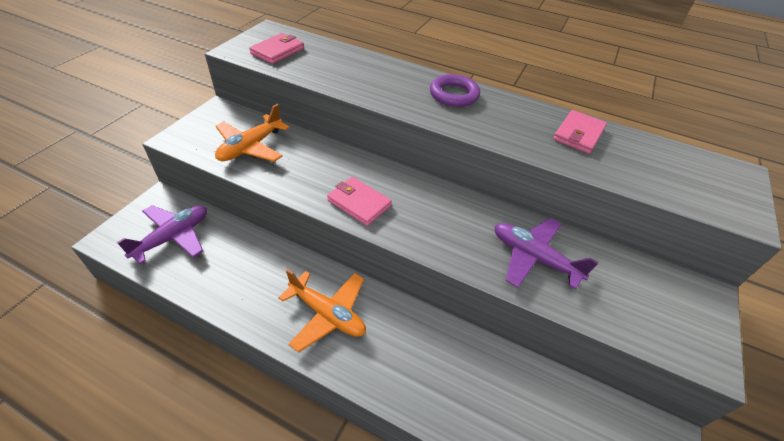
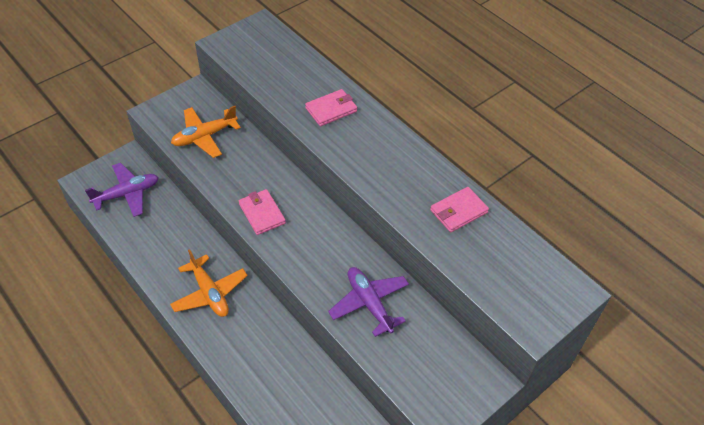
camera: 25 degrees right, 5 degrees up
pink wallet [249,33,304,64] -> pink wallet moved to [305,89,357,126]
purple ring [430,74,480,107] -> none

